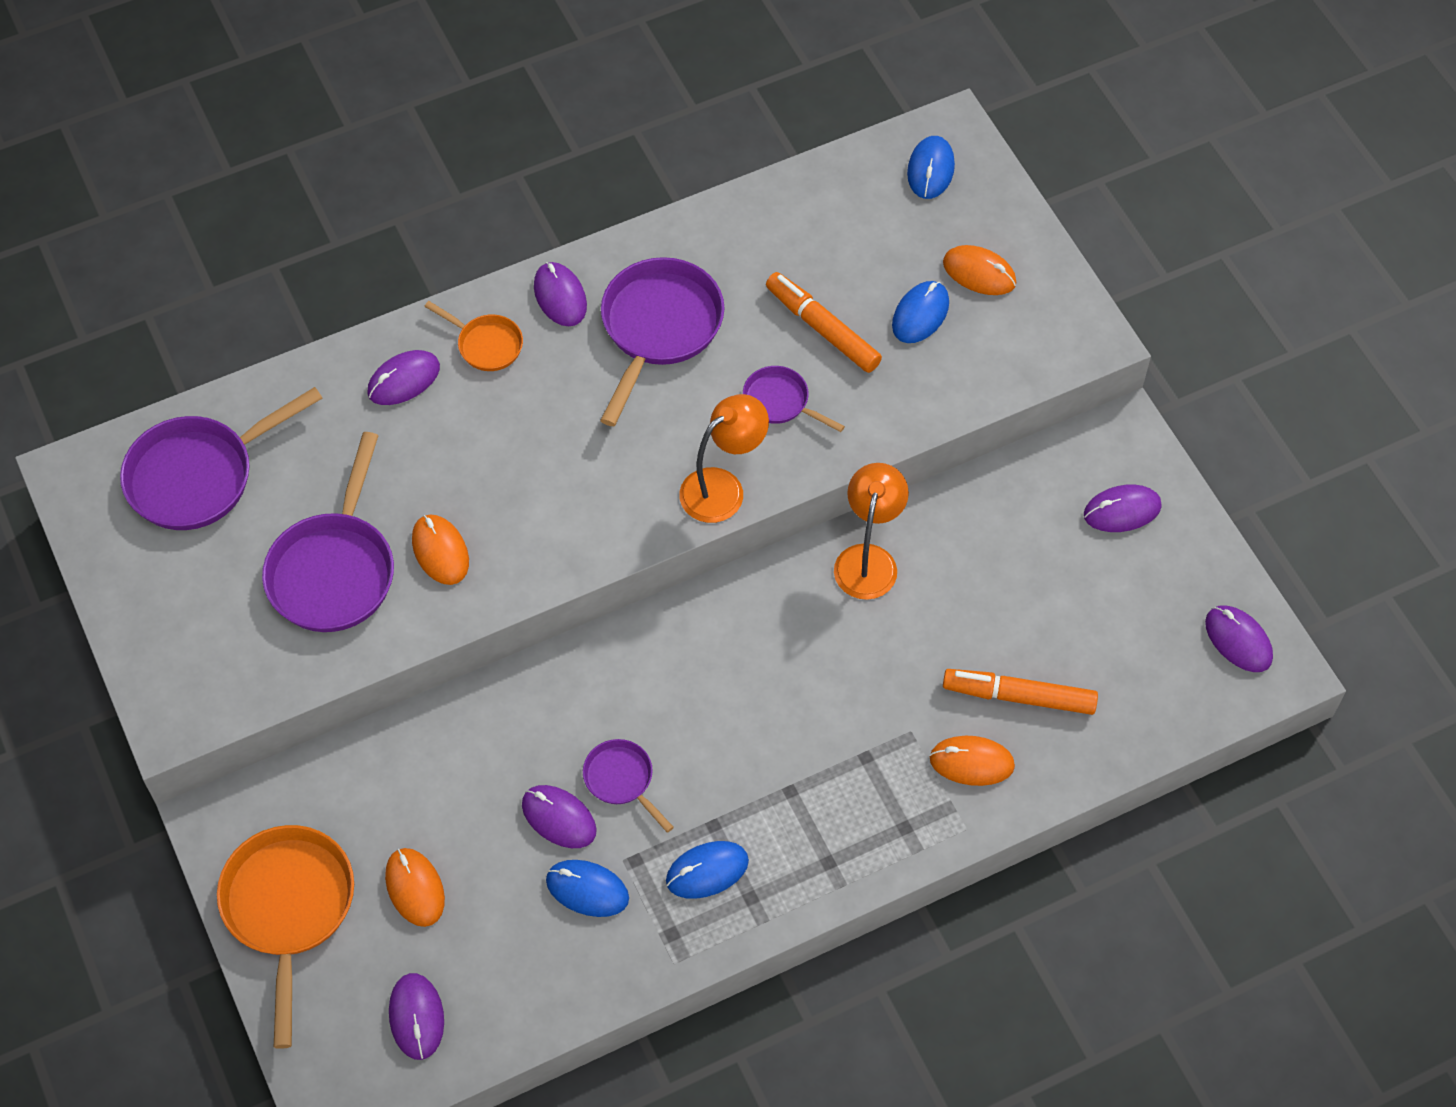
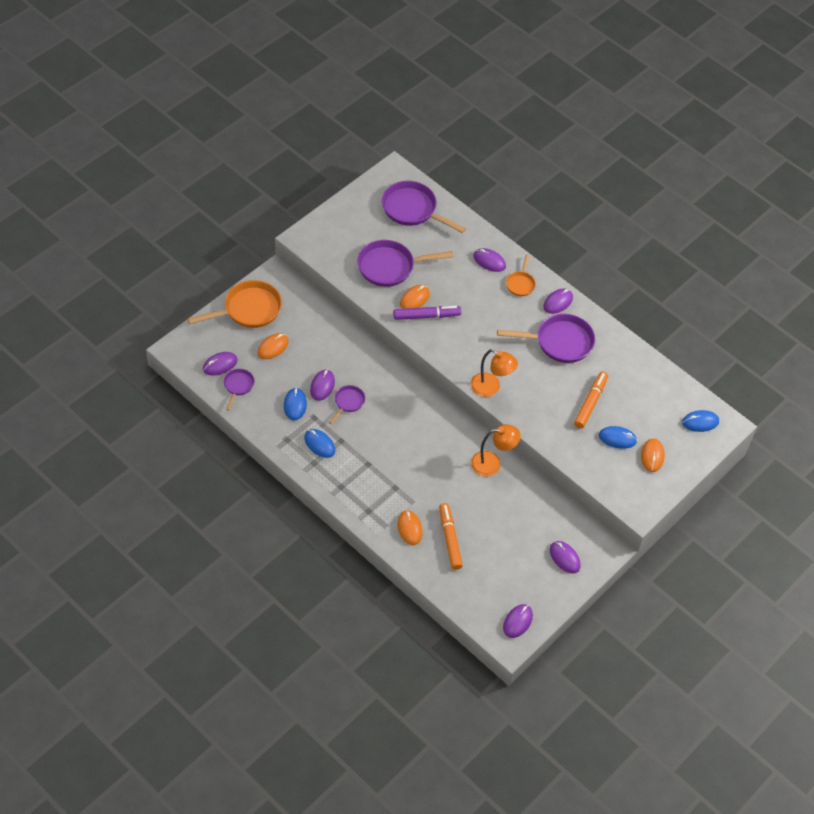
camera: 65 degrees right, 5 degrees down
purple pan [743,366,845,432] -> purple pan moved to [224,369,254,411]
none -> purple marker [393,306,461,320]

